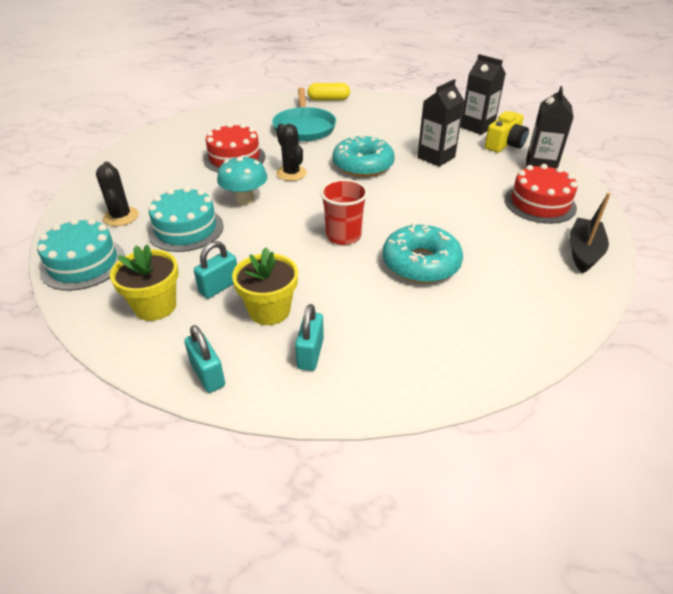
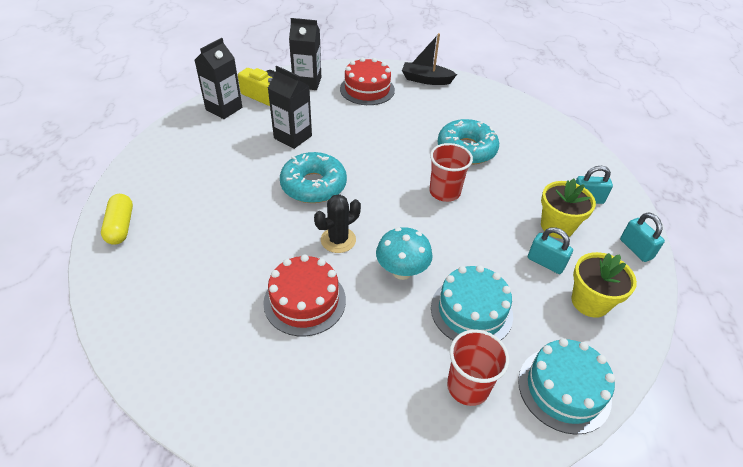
camera: 100 degrees left, 5 degrees up
black cactus [96,162,139,226] -> red cup [447,330,509,406]
turquoise padlock [184,325,225,393] -> turquoise padlock turned 75 degrees counterclockwise [620,212,665,262]
turquoise pan [272,88,336,141] -> none

